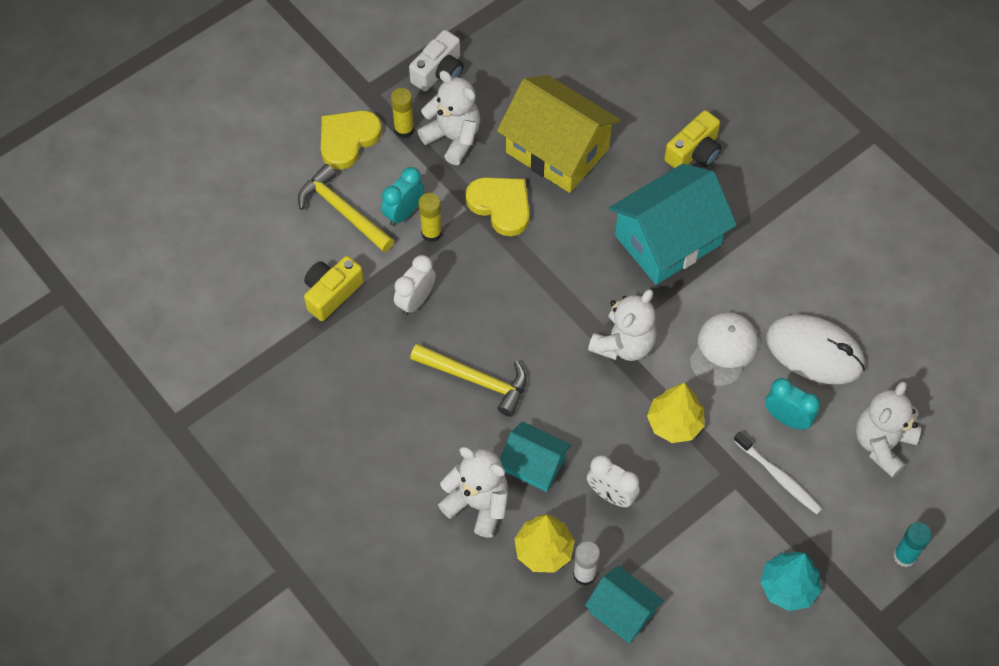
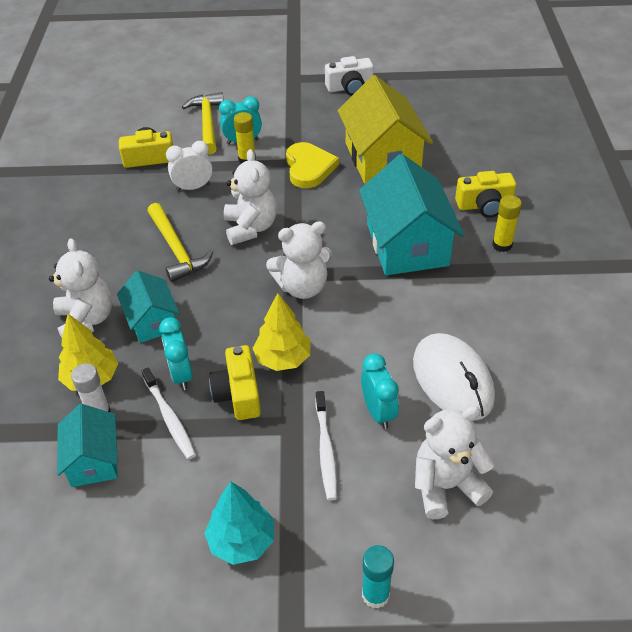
camera: 40 degrees right, 15 degrees down
yellow heart [321,110,382,170] -> none
yellow glue stick [391,88,415,138] -> yellow glue stick moved to [492,195,522,252]
white teddy bear [418,71,481,165] -> white teddy bear moved to [224,149,277,245]
white clock [587,455,640,507] -> turquoise clock [159,317,193,390]
turquoise house [609,164,737,285] -> turquoise house turned 75 degrees clockwise [359,154,464,275]
white cap [689,312,758,387] -> none
none -> white toothbrush [141,368,196,460]
none -> yellow camera [209,345,261,420]

